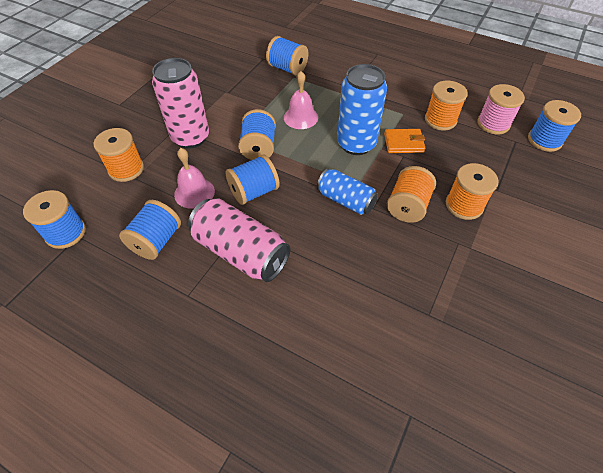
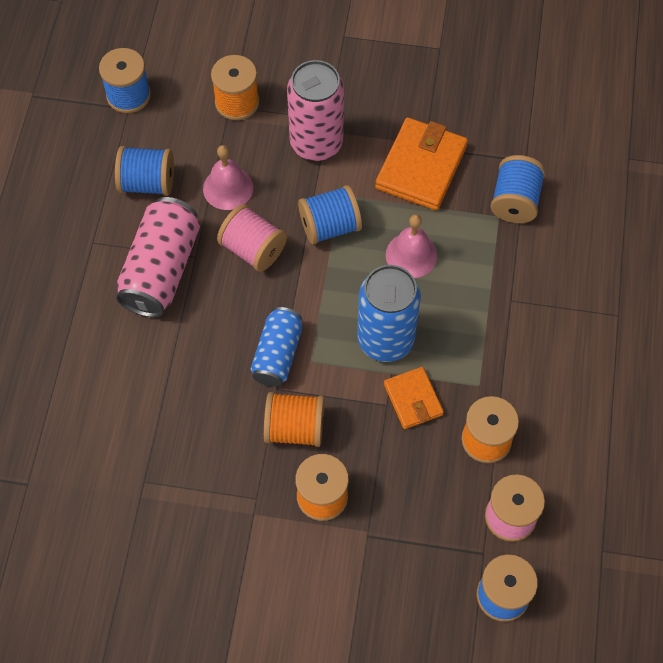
camera: 70 degrees right, 10 degrees up
blue spool [226,154,280,205] -> pink spool [217,204,287,272]
none -> orange wallet [375,118,468,211]

